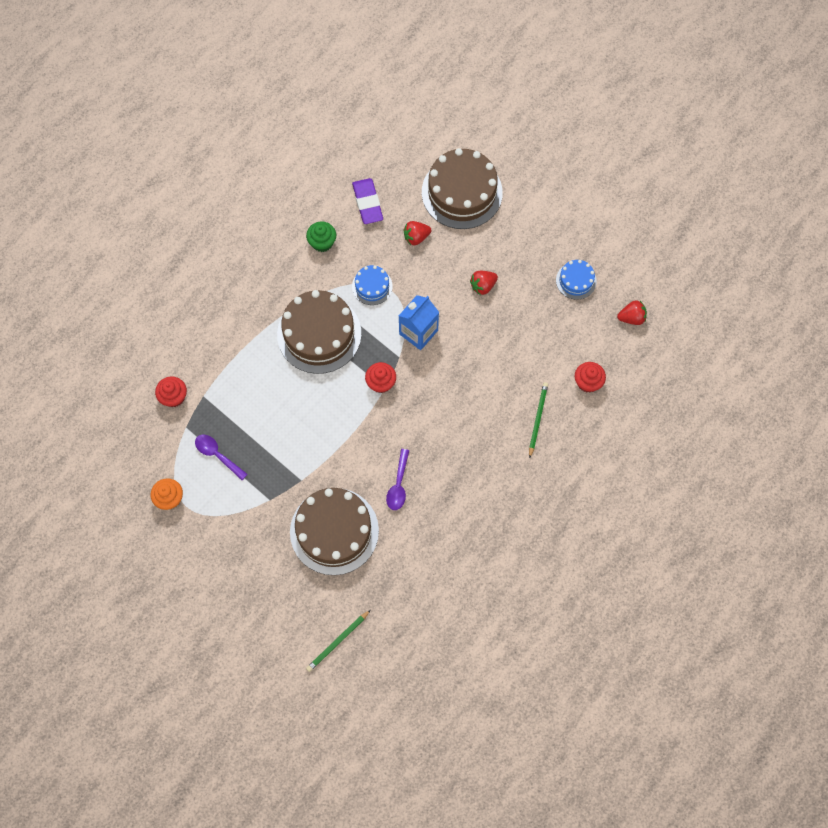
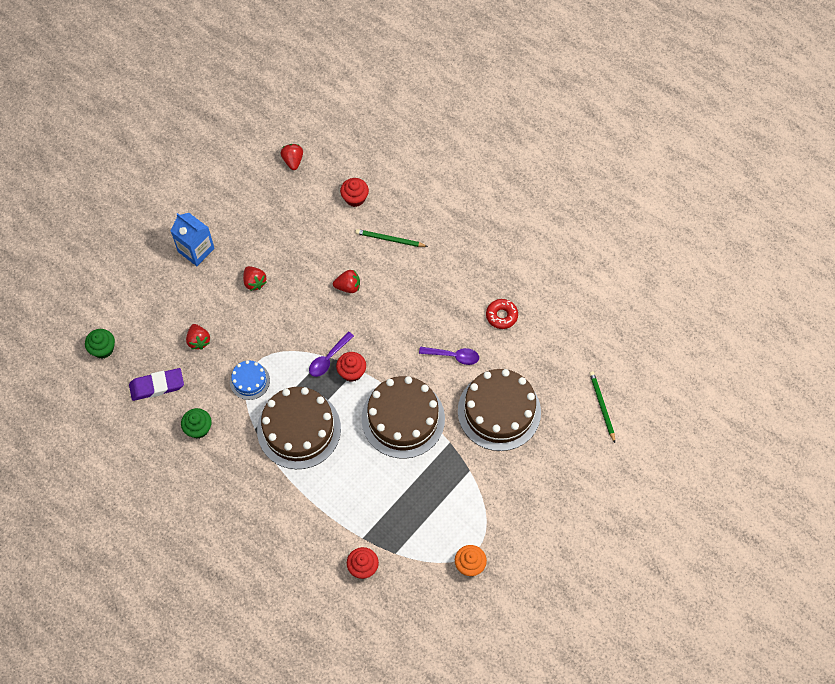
camera: 90 degrees left, 5 degrees down
purple spoon [195,434,248,480] -> purple spoon moved to [309,332,354,377]
green pencil [306,610,370,672] -> green pencil turned 150 degrees counterclockwise [589,371,615,443]
blue carton [399,295,439,350] -> blue carton moved to [171,213,215,266]
brown cake [422,148,503,229] -> brown cake moved to [361,376,445,459]
blue cake [556,260,597,300] -> none
none -> green cupcake [85,329,115,358]
none -> red strawberry [333,270,360,293]
none -> red donut [486,299,518,329]

